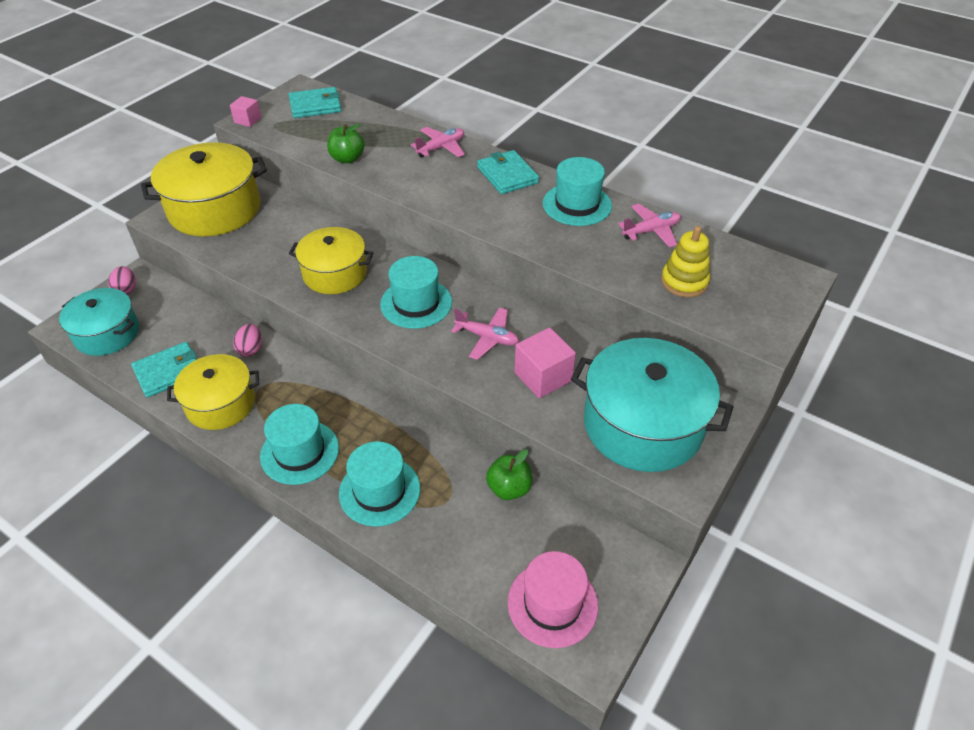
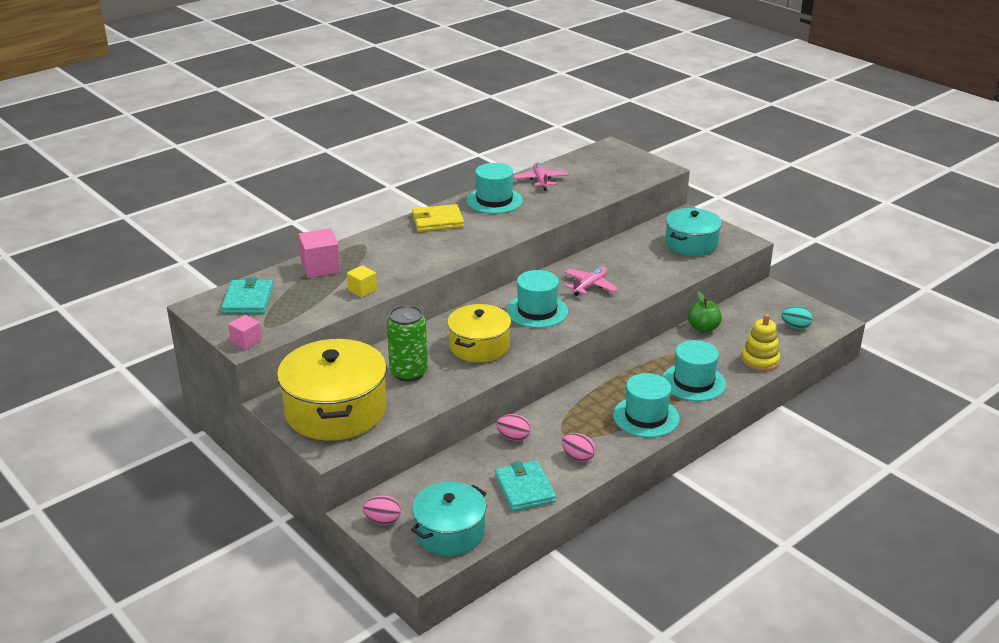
camera: 75 degrees left, 15 degrees down
yellow pot [167,354,259,430] -> pink egg [562,433,596,462]
green apple [327,124,365,163] -> yellow cube [347,265,377,298]
pink plane [411,127,465,158] -> none
turquoise wallet [477,150,539,194] -> yellow wallet [412,204,464,232]
pink hat [508,551,598,648] -> turquoise egg [781,306,813,329]
pink cube [515,327,576,398] -> pink cube moved to [298,228,341,278]
turquoise pot [571,338,733,472] -> turquoise pot [665,208,722,256], size x0.64
yellow stacking toy [661,226,710,297] -> yellow stacking toy moved to [741,314,780,371]
none -> green can [387,305,428,382]

